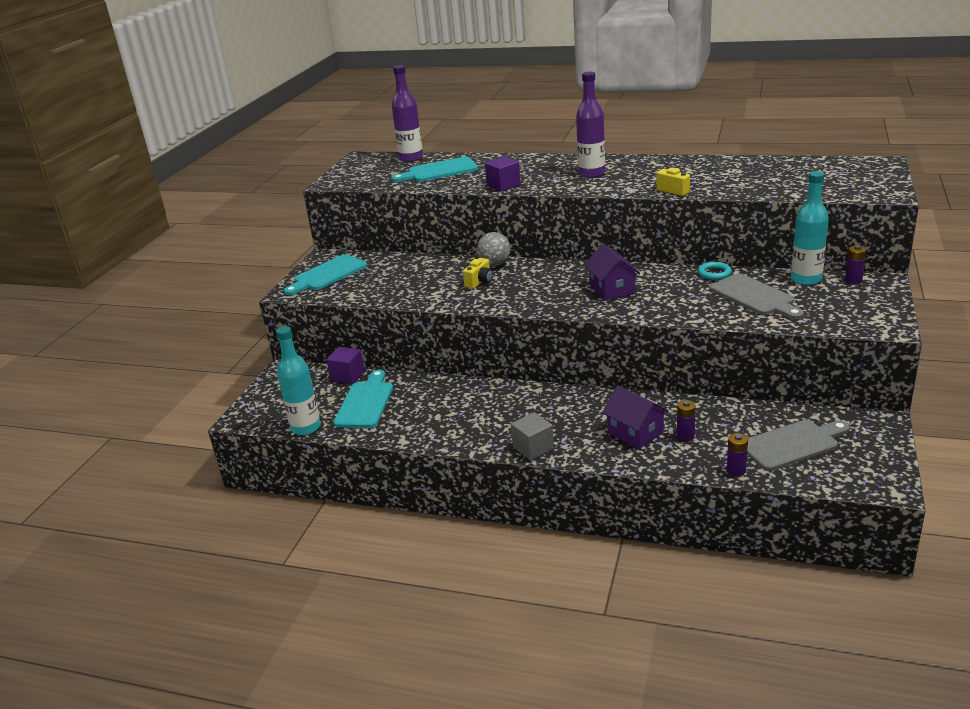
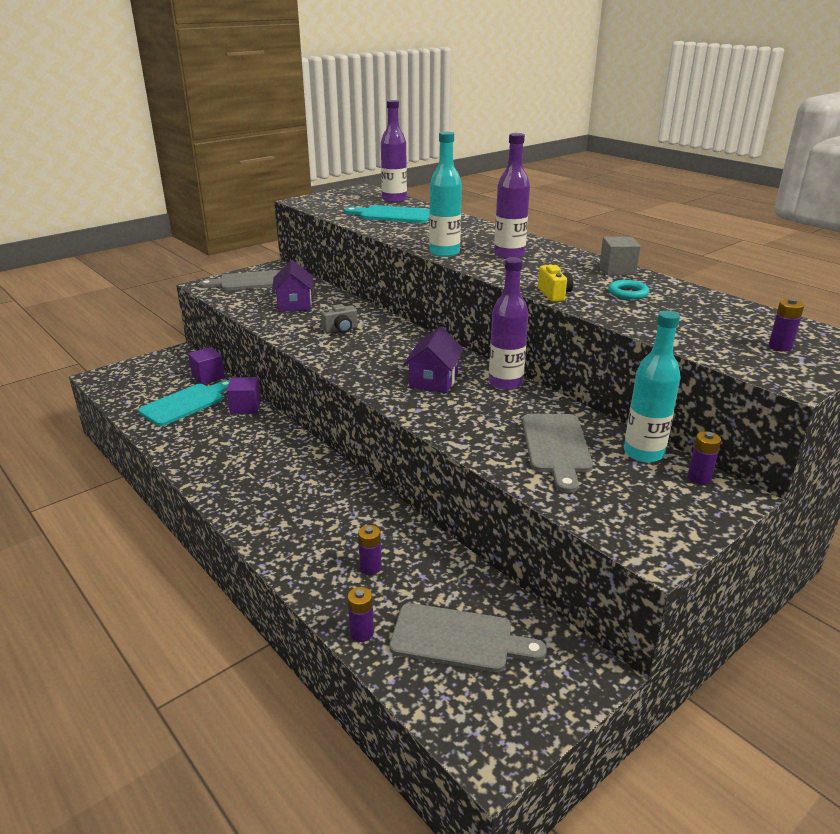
camera: 30 degrees right, 0 degrees up
turquoise bottle [276,326,321,435] -> turquoise bottle moved to [429,131,462,257]
turquoise cutting board [284,254,367,295] -> grey cutting board [199,270,280,291]
yellow camera [463,258,493,289] -> grey camera [321,304,358,333]
grey ball [477,232,511,266] -> none
purple cube [485,156,521,192] -> purple cube moved to [227,377,261,414]
grey cube [511,412,554,461] -> grey cube moved to [600,237,641,275]
purple house [602,386,669,449] -> purple house moved to [272,260,313,312]
turquoise ring [698,262,732,280] -> turquoise ring moved to [608,280,649,300]
none -> purple bottle [489,257,529,390]
none -> purple battery [769,298,804,352]

